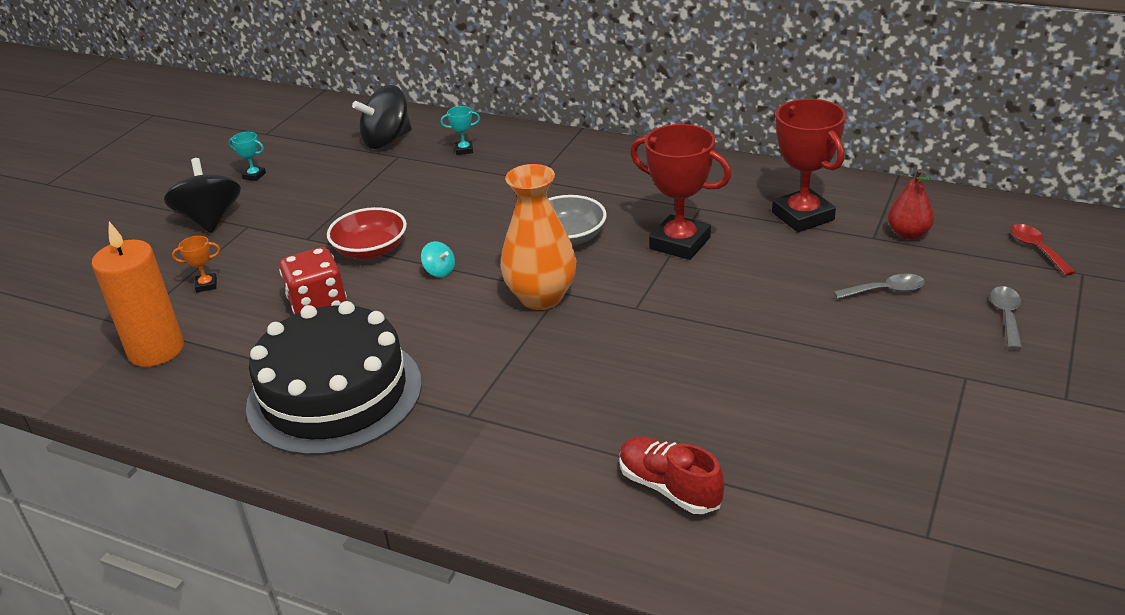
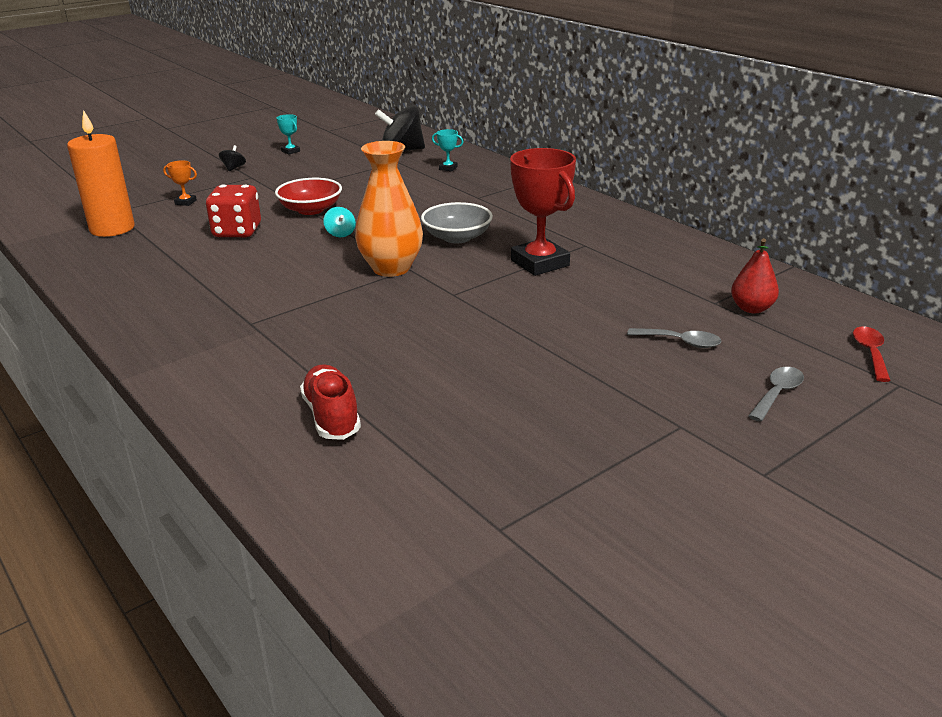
camera: 25 degrees right, 5 degrees down
black spinning top [164,158,241,233] -> black spinning top [219,145,246,171], size x0.46
black cake [246,301,422,456] -> none
red trophy [772,99,846,232] -> none

